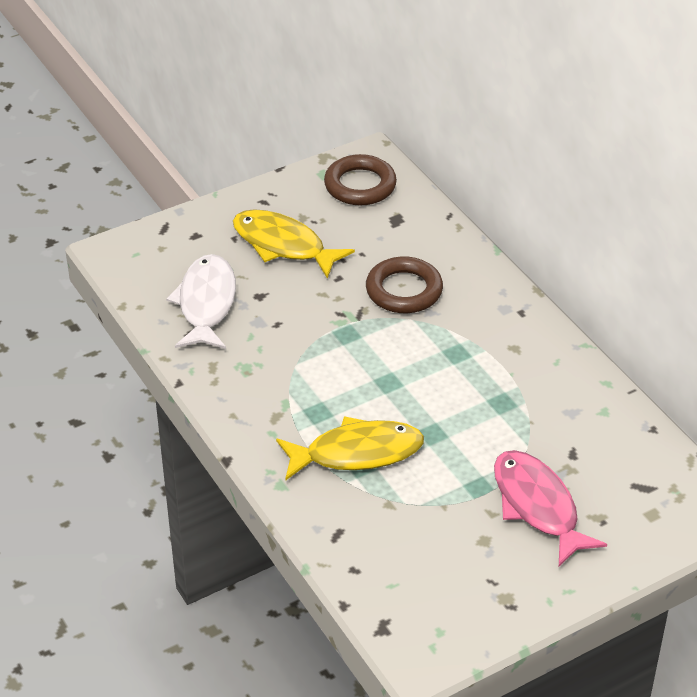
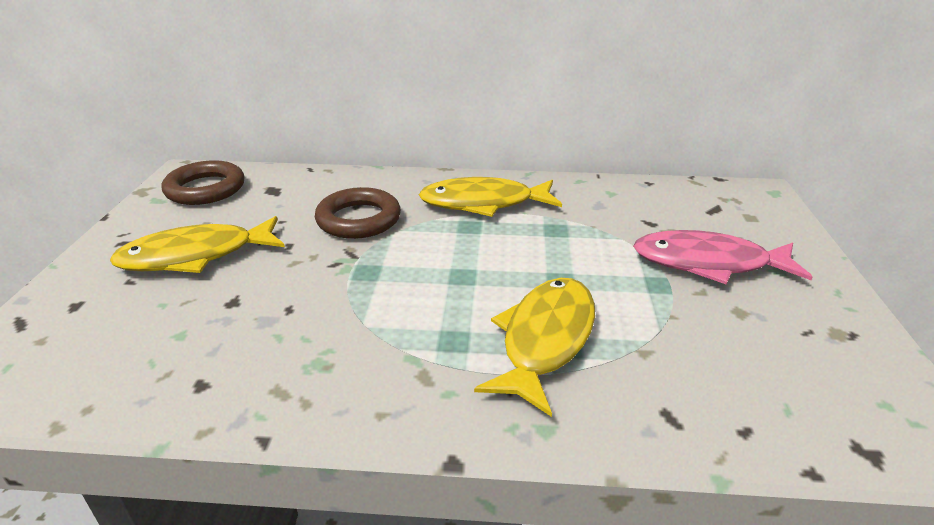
camera: 55 degrees left, 10 degrees down
white fish [166,254,236,349] -> none
none -> yellow fish [419,177,562,217]

